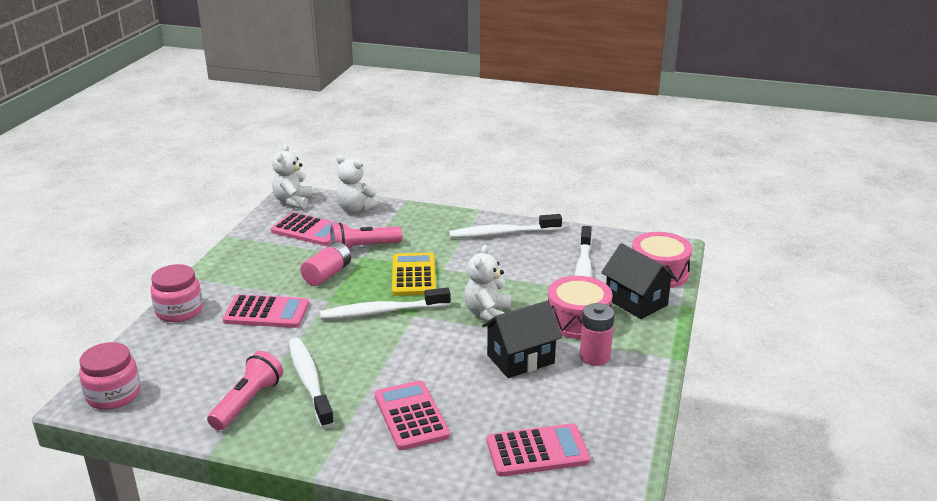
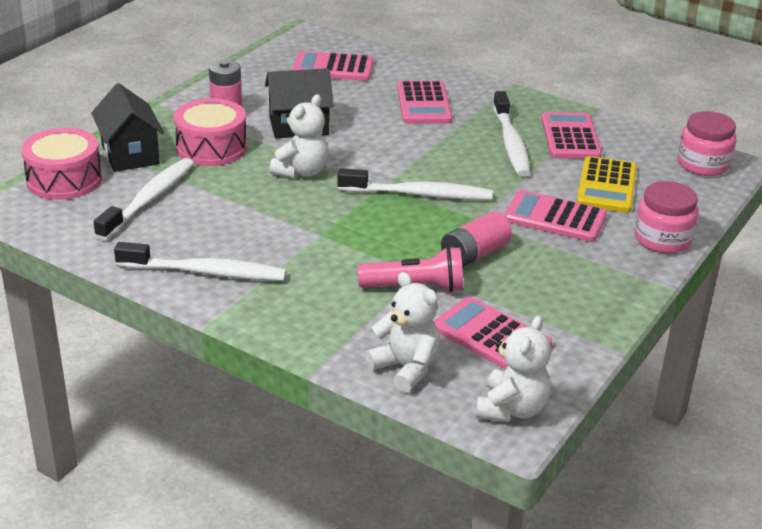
camera: 165 degrees left, 5 degrees up
pink flashlight [207,351,283,430] -> pink calculator [541,112,602,159]
yellow calculator [392,253,436,296] -> yellow calculator moved to [577,156,637,213]

